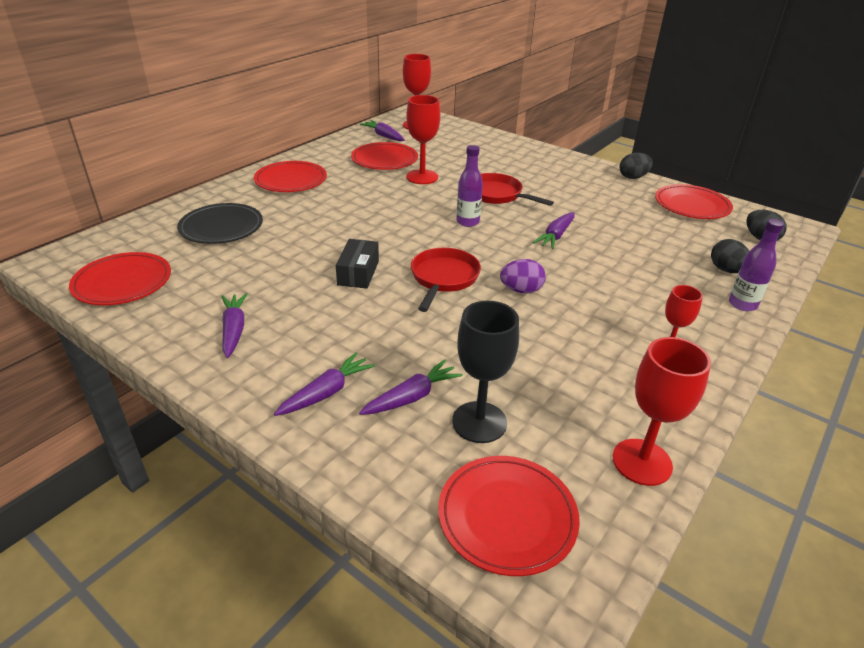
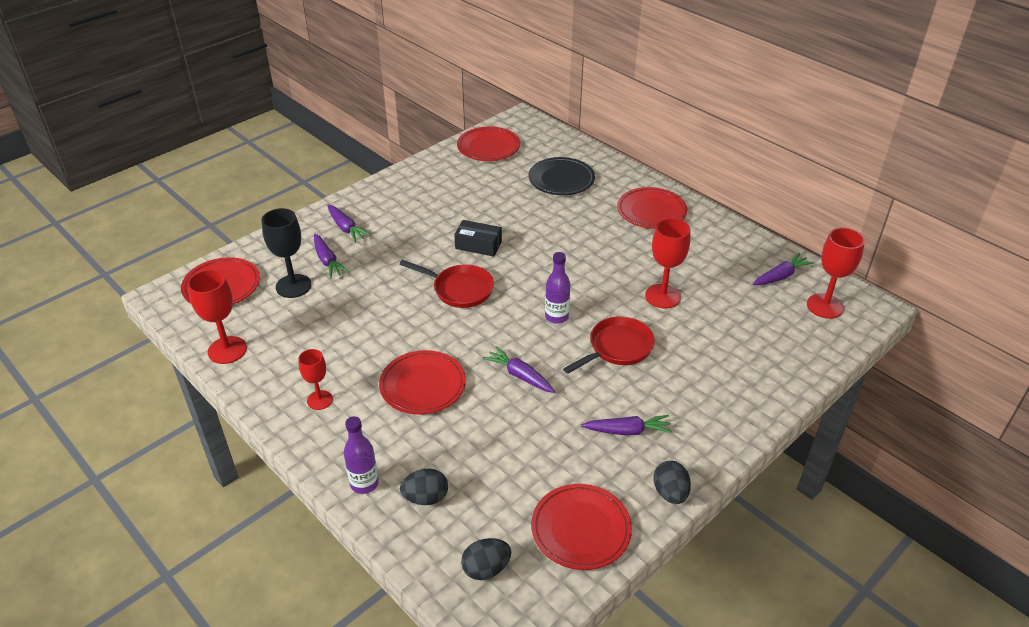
camera: 100 degrees right, 5 degrees up
purple carrot [221,293,248,358] -> purple carrot moved to [581,415,673,435]
red plate [351,142,418,170] -> red plate moved to [379,350,466,415]
purple egg [500,259,546,294] -> none

